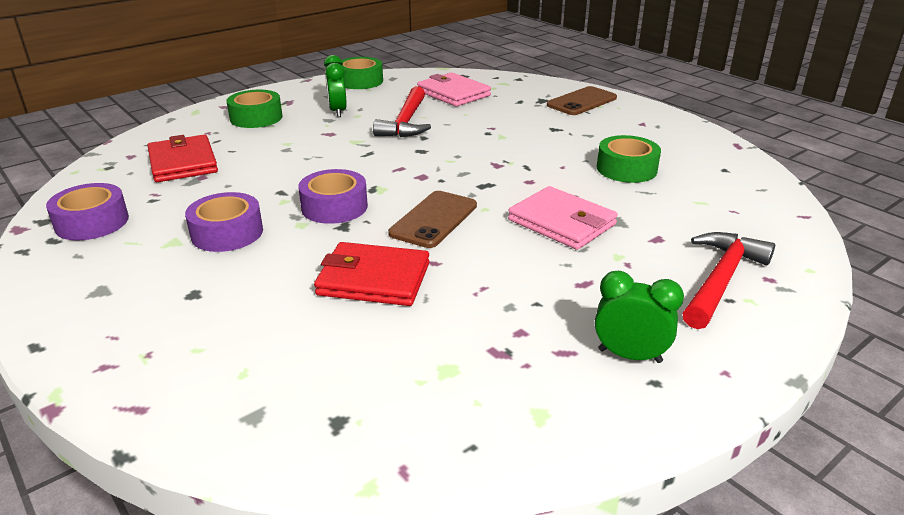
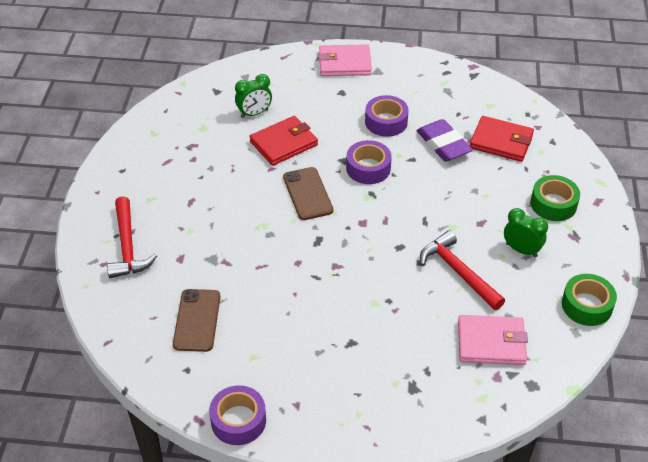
camera: 135 degrees right, 15 degrees up
purple tape [46,183,129,241] -> purple tape moved to [209,385,266,445]
pink wallet [508,186,618,250] -> pink wallet moved to [318,44,372,76]
brown phone [547,86,617,115] -> brown phone moved to [173,289,220,352]
green clock [595,271,684,363] -> green clock moved to [235,74,272,118]
green tape [597,135,661,183] -> none
none -> purple eraser [416,119,473,162]

